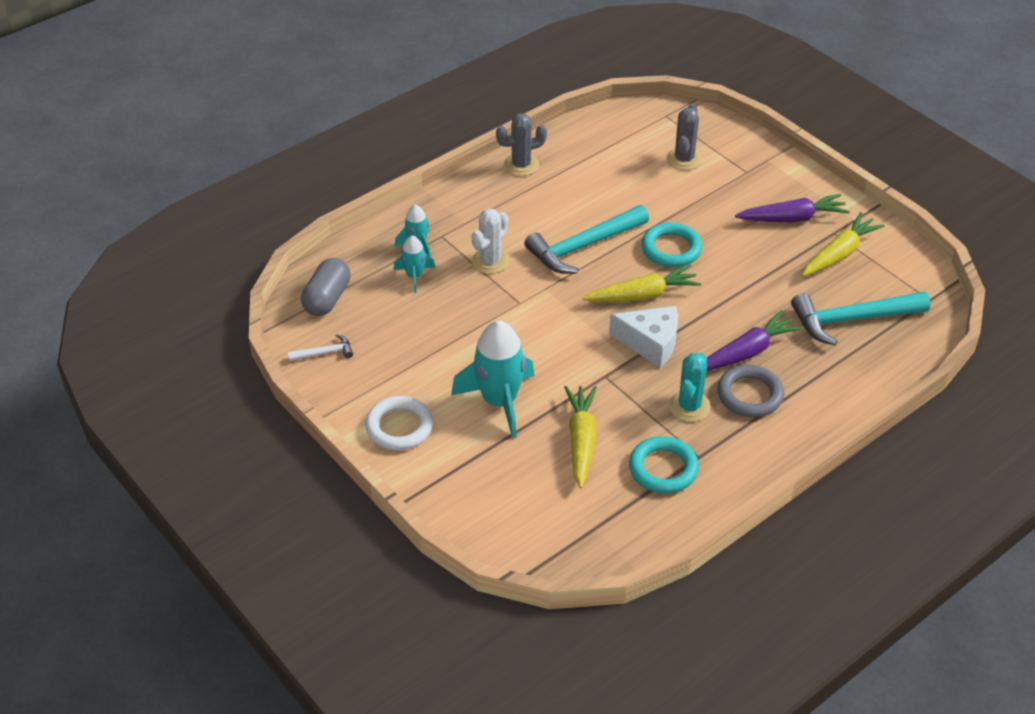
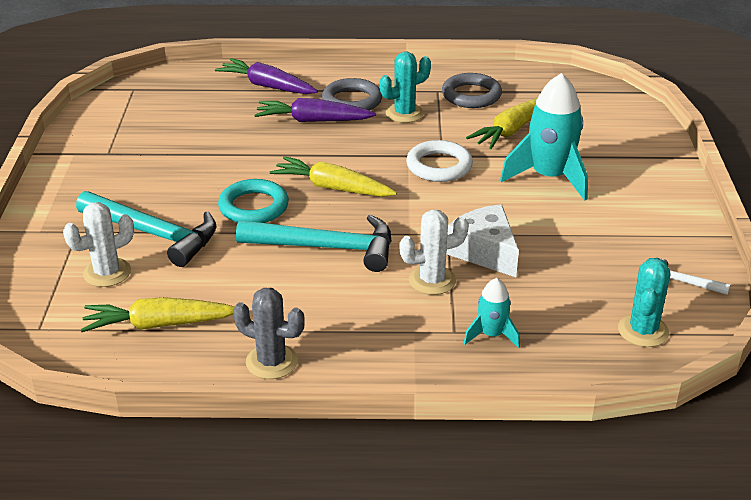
camera: 140 degrees left, 10 degrees down
grey capsule [301,258,351,316] -> turquoise cactus [618,258,670,347]
white ring [365,396,433,450] -> white ring moved to [406,140,473,182]
turquoise rocket [394,236,435,293] -> none
white cheese [609,306,678,368] -> white cheese moved to [446,204,519,277]
turquoise ring [629,436,699,494] -> grey ring [442,73,502,108]
grey cactus [667,104,702,170] -> white cactus [63,202,134,287]
purple carrot [735,194,850,222] -> purple carrot moved to [215,58,318,94]
turquoise hammer [791,292,930,346] -> turquoise hammer moved to [76,191,217,267]
yellow carrot [802,212,885,277] -> yellow carrot moved to [80,297,235,332]

